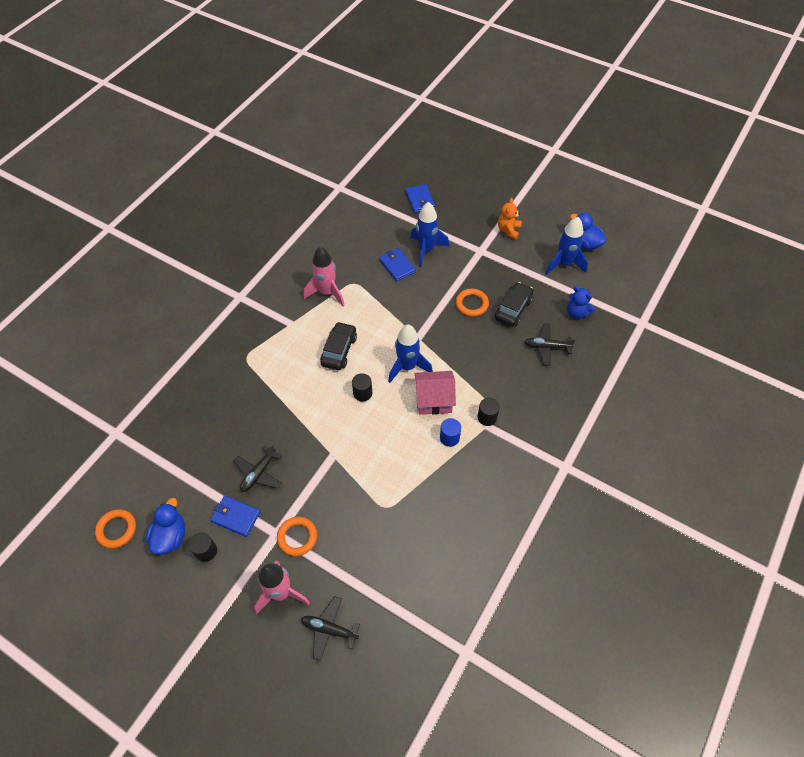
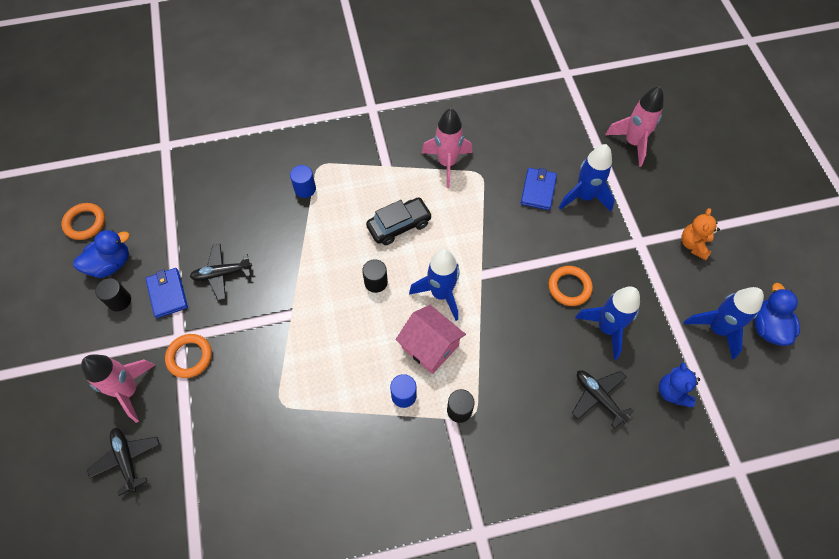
camera: 45 degrees right, 5 degrees up
blue wallet [406,184,435,213] -> pink rocket [605,86,664,167]
black car [495,282,534,327] -> blue rocket [575,286,640,360]
orange teddy bear [498,198,522,240] -> orange teddy bear turned 45 degrees counterclockwise [682,208,720,260]
none -> blue cylinder [290,165,316,198]

